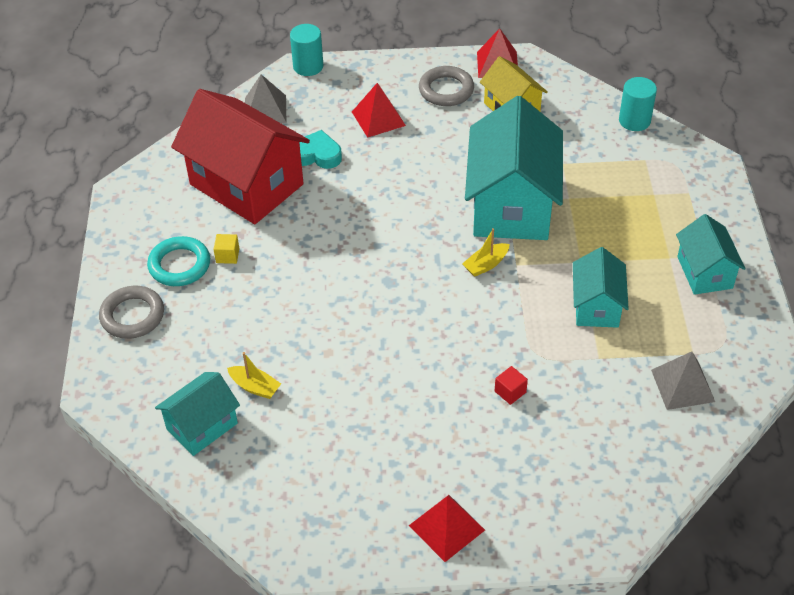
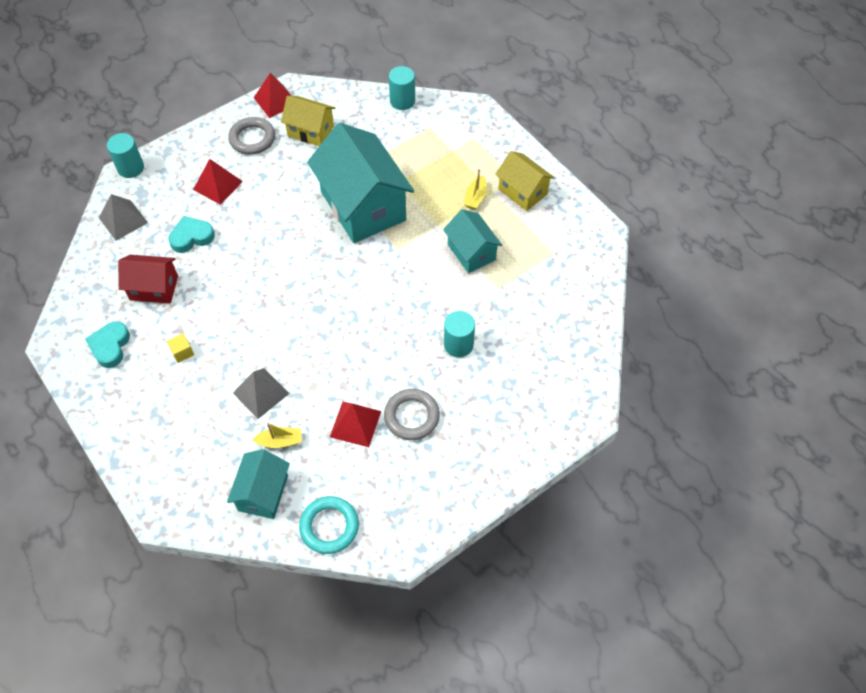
camera: 35 degrees left, 10 degrees up
grey ring [99,286,164,339] -> grey ring moved to [384,389,440,440]
turquoise ring [147,236,210,286] -> turquoise ring moved to [299,496,359,554]
red house [171,89,310,224] -> red house [118,255,178,303], size x0.53
red pyramid [409,495,485,562] -> red pyramid moved to [330,402,381,447]
yellow boat [462,228,509,277] -> yellow boat moved to [464,169,487,210]
red cube [495,366,528,405] -> turquoise cylinder [444,311,475,357]
grey pyramid [651,351,715,410] -> grey pyramid moved to [233,368,289,419]
turquoise house [676,214,746,295] -> yellow house [495,151,555,211]
none -> turquoise heart [85,321,130,368]

